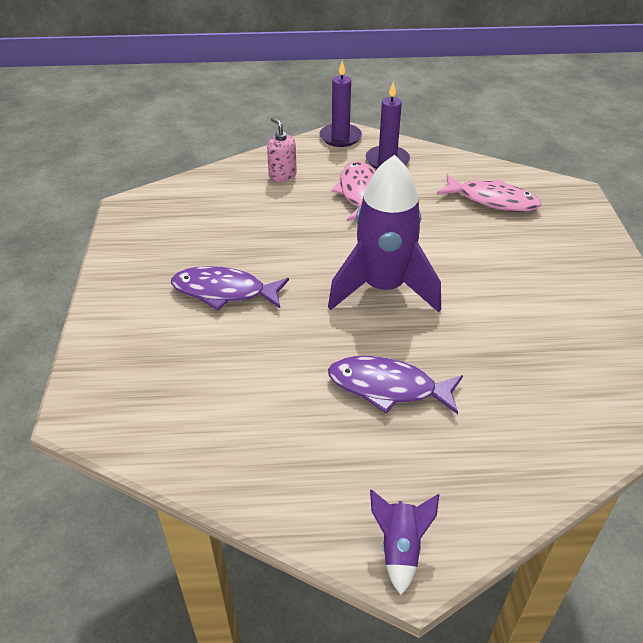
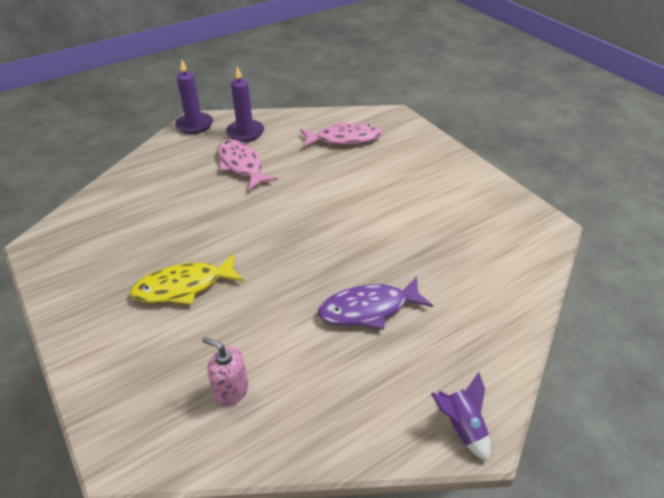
camera: 30 degrees left, 0 degrees up
purple fish [171,266,289,310] -> yellow fish [130,254,244,305]
pink soap dispenser [267,117,297,182] -> pink soap dispenser moved to [202,337,248,407]
purple rocket [328,155,441,312] -> none

